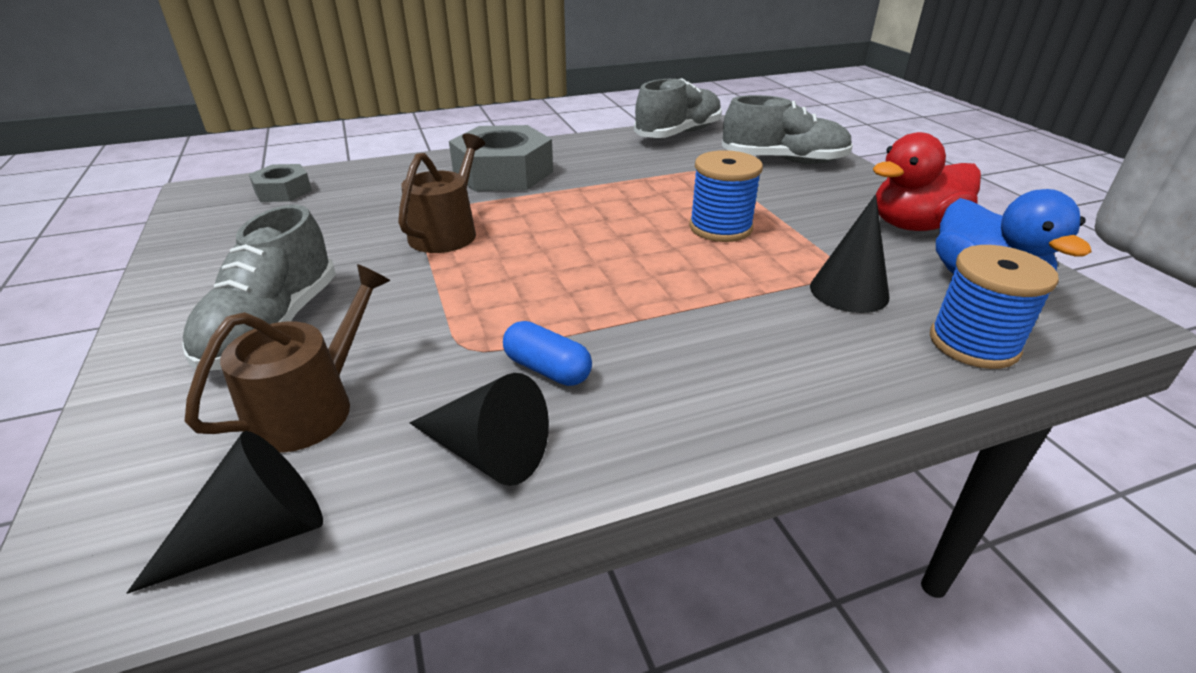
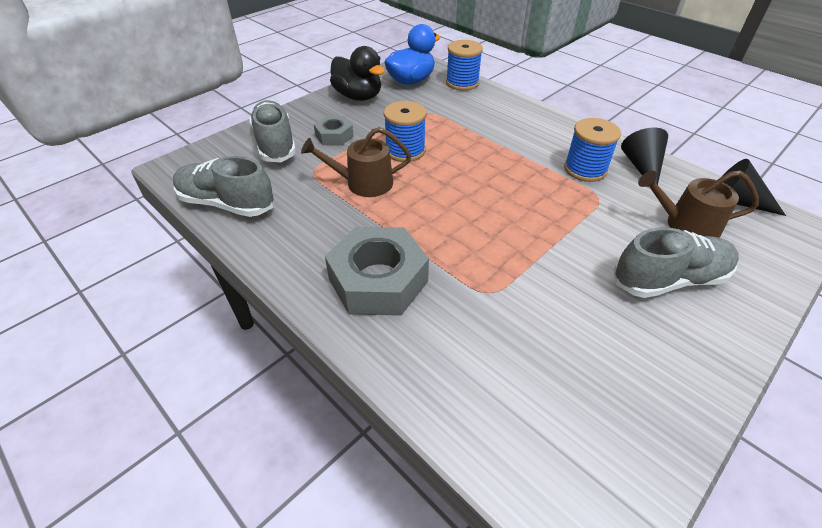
camera: 115 degrees left, 10 degrees up
grey nut [249,164,312,202] -> grey nut moved to [314,116,354,146]
brown watering can [398,133,485,253] -> brown watering can moved to [301,127,411,197]
blue capsule [503,321,592,386] -> blue spool [564,118,621,182]
black cone [810,194,889,313] -> none
red duck [873,132,981,231] -> black duck [330,46,385,101]

